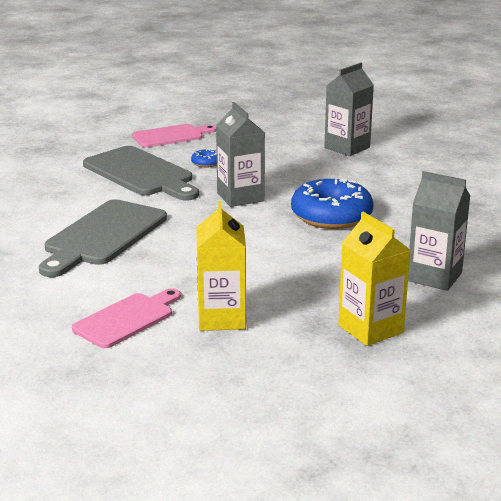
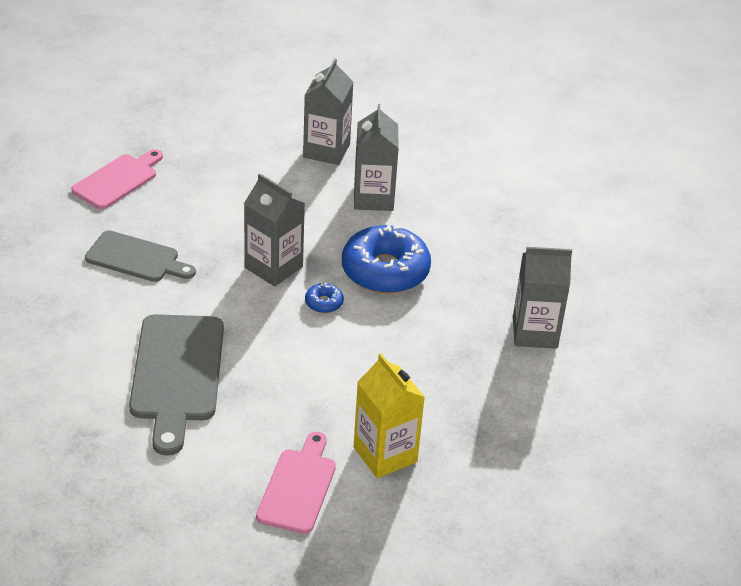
camera: 30 degrees left, 15 degrees up
grey cutting board [83,146,199,201] -> grey cutting board [85,230,196,282], size x0.64
blue donut [191,149,217,168] -> blue donut moved to [305,283,344,313]
yellow carton [338,212,410,346] -> none
none -> grey carton [354,104,399,211]

